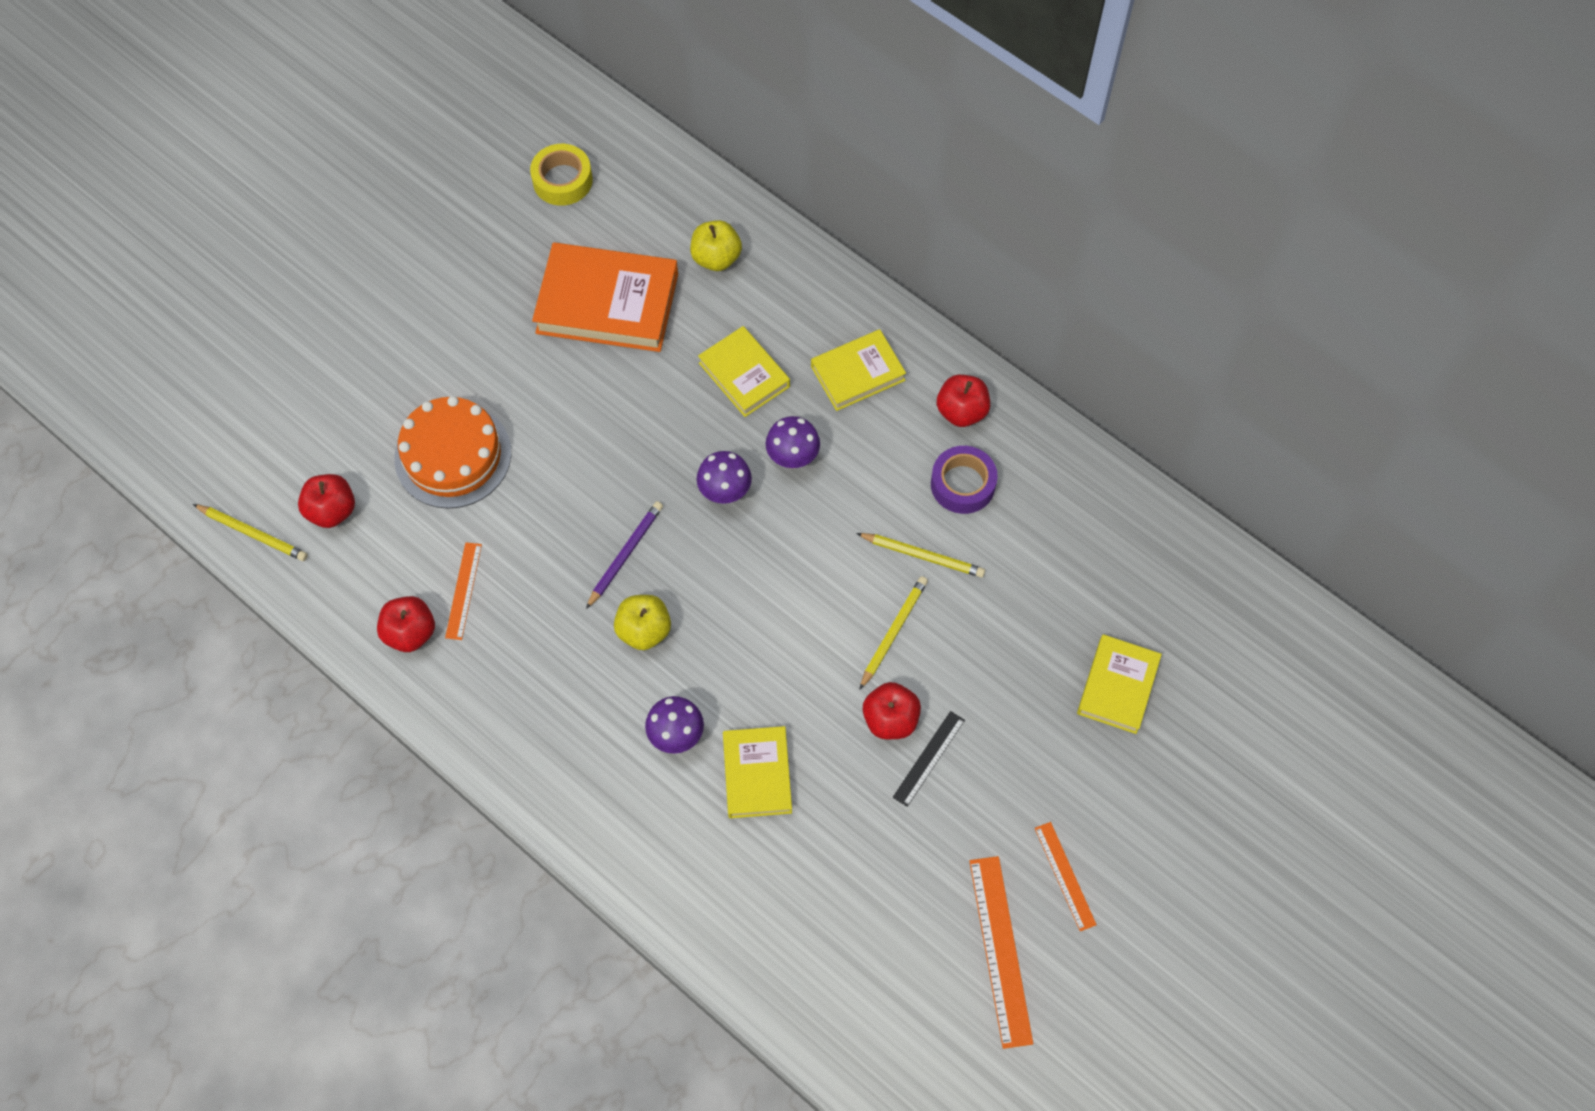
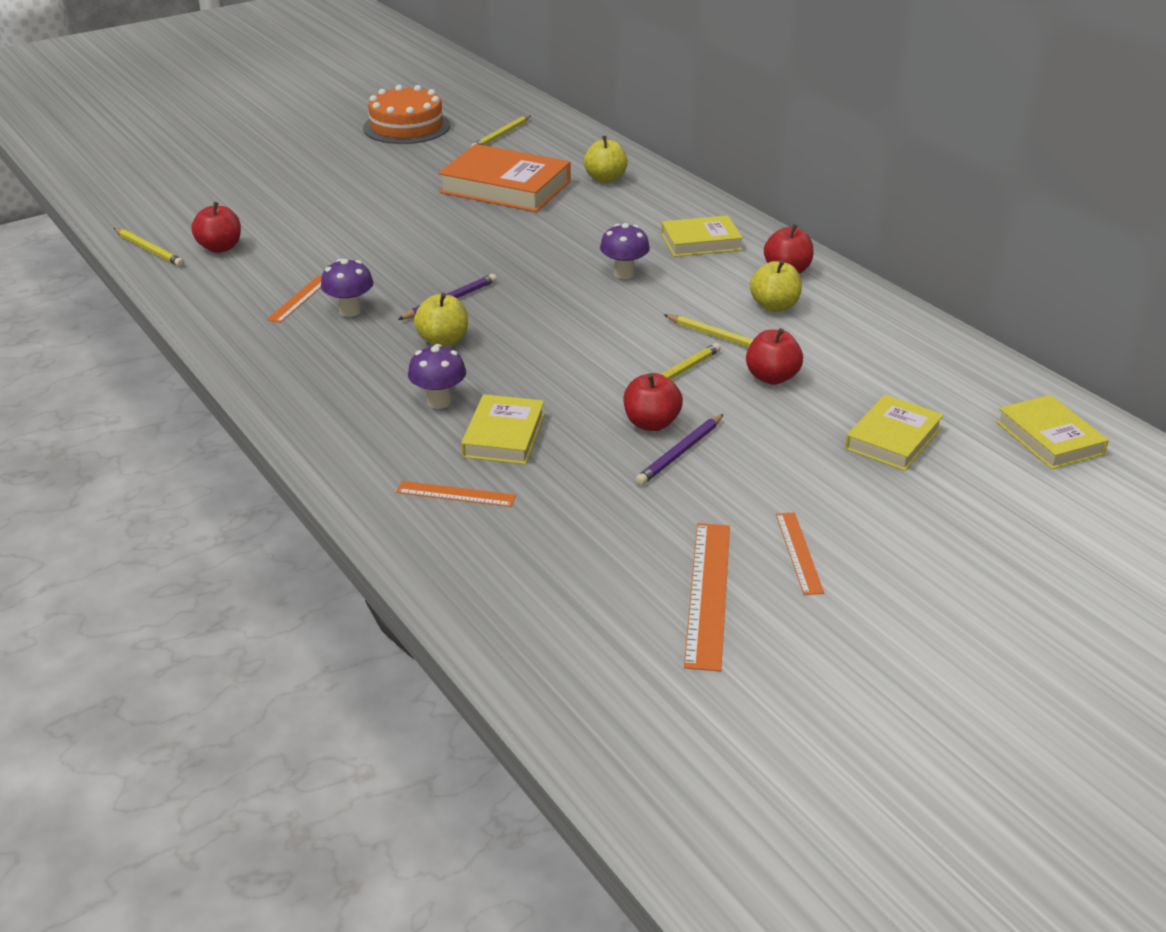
camera: 15 degrees right, 30 degrees down
red apple [377,596,435,652] -> red apple moved to [746,328,803,385]
orange cake [395,396,511,509] -> orange cake moved to [363,85,450,144]
yellow tape [530,144,593,206] -> yellow pencil [471,115,531,147]
purple mushroom [697,451,752,504] -> purple mushroom moved to [321,259,373,317]
yellow book [698,326,790,417] -> yellow book moved to [996,395,1109,469]
black ruler [893,711,965,807] -> purple pencil [635,414,724,485]
purple tape [931,446,998,514] -> yellow apple [750,260,802,312]
none -> orange ruler [396,481,516,507]

